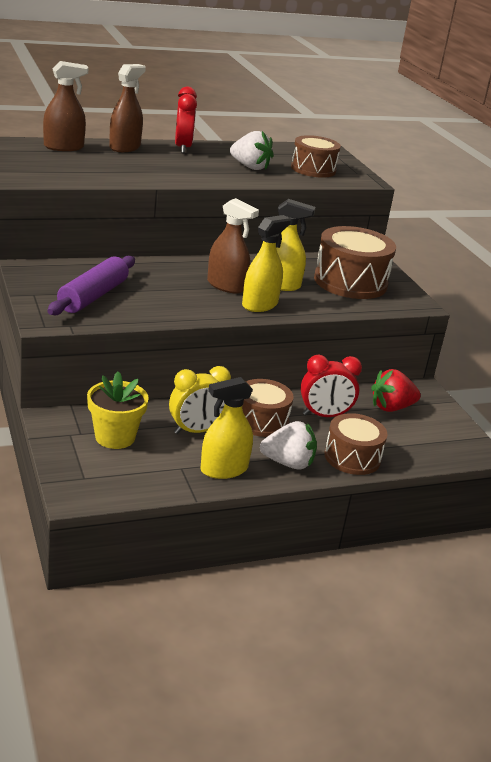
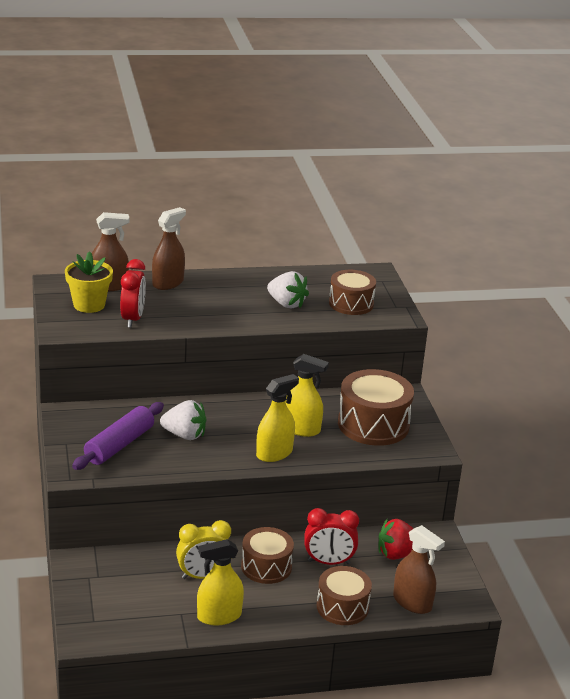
camera: 10 degrees right, 0 degrees up
yellow flower pot [87,372,149,449] -> yellow flower pot moved to [65,251,113,313]
red clock [175,86,197,153] -> red clock moved to [120,259,146,328]
brown spray bottle [207,198,259,293] -> brown spray bottle moved to [393,525,445,614]
white strawberry [260,421,317,470] -> white strawberry moved to [160,400,206,440]

